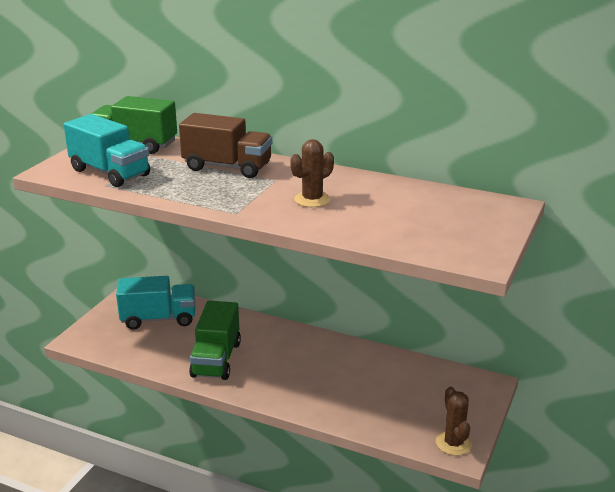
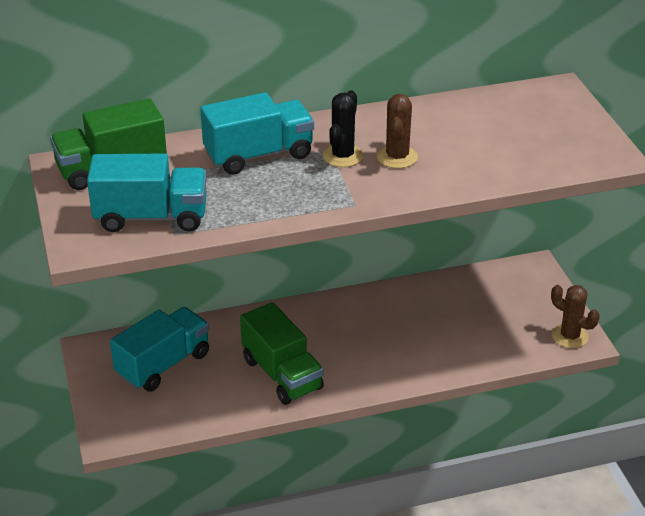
camera: 40 degrees left, 10 degrees up
brown truck [179,113,272,178] -> turquoise truck [200,92,314,175]
none -> black cactus [322,90,363,167]

